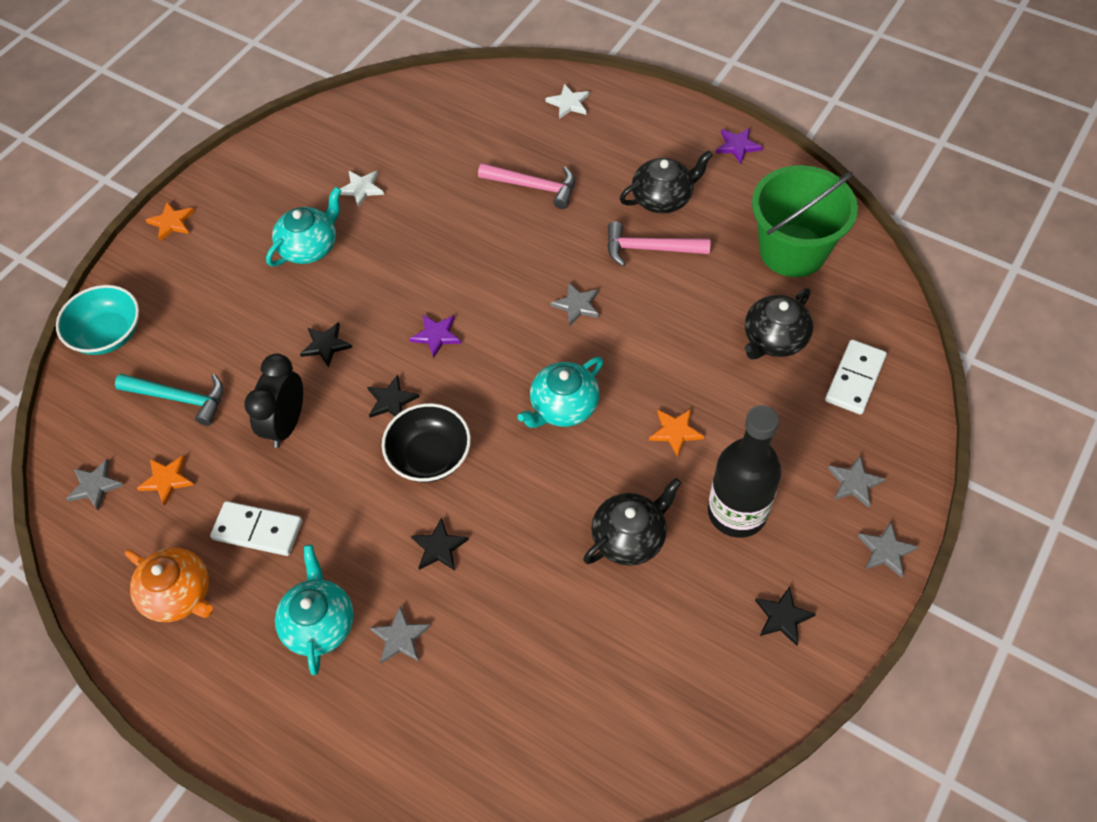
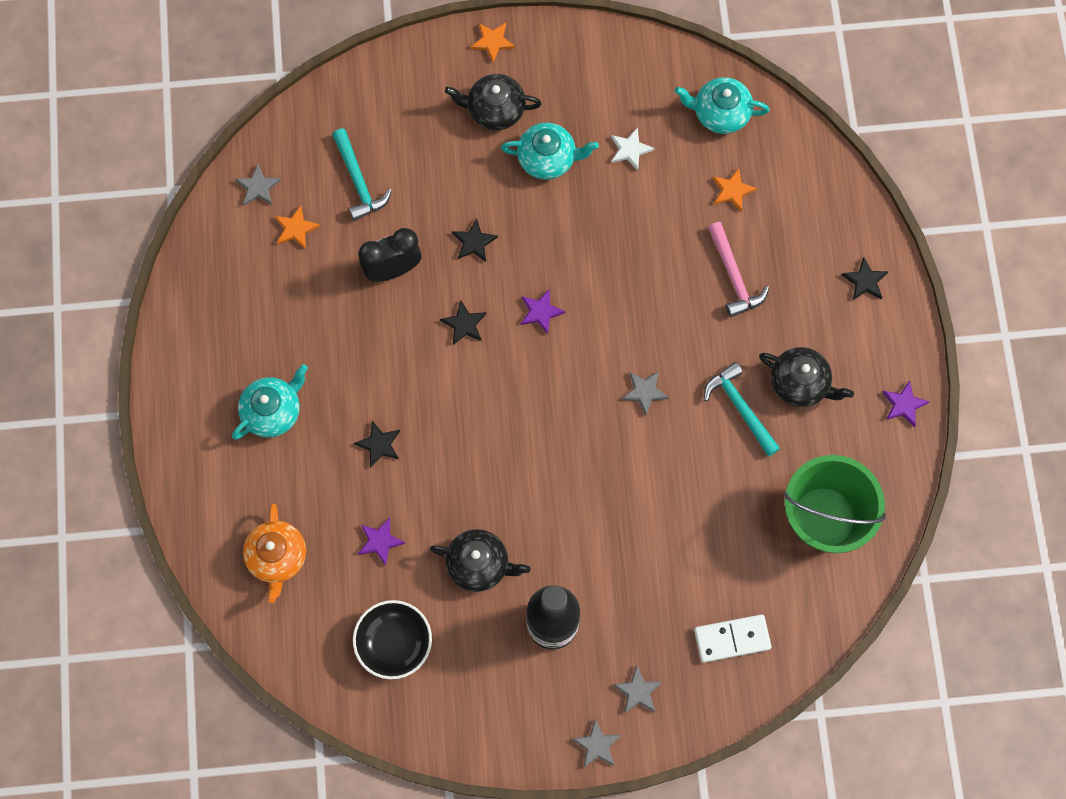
camera: 50 degrees right, 15 degrees up
turquoise bowl [56,285,139,355] -> none
orange teapot [125,548,213,622] -> orange teapot moved to [243,504,306,603]
white domino [210,501,302,556] -> none
grey star [370,606,431,664] -> none
black bowl [382,403,471,482] -> black bowl moved to [353,600,432,679]
turquoise teapot [518,357,603,428] -> turquoise teapot moved to [675,77,770,134]
white star [546,84,589,119] -> none
pink hammer [607,222,711,266] -> turquoise hammer [704,362,780,457]
orange star [649,409,704,457] -> orange star moved to [712,168,757,212]
black teapot [745,288,813,359] -> black teapot moved to [445,74,542,130]
black star [755,586,816,646] -> black star moved to [842,257,889,300]
none -> purple star [358,518,405,566]

